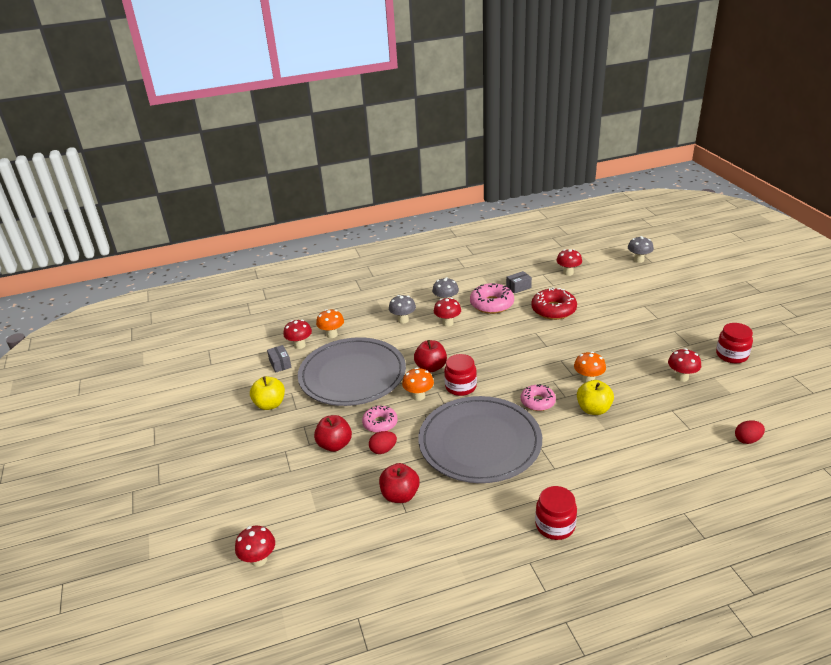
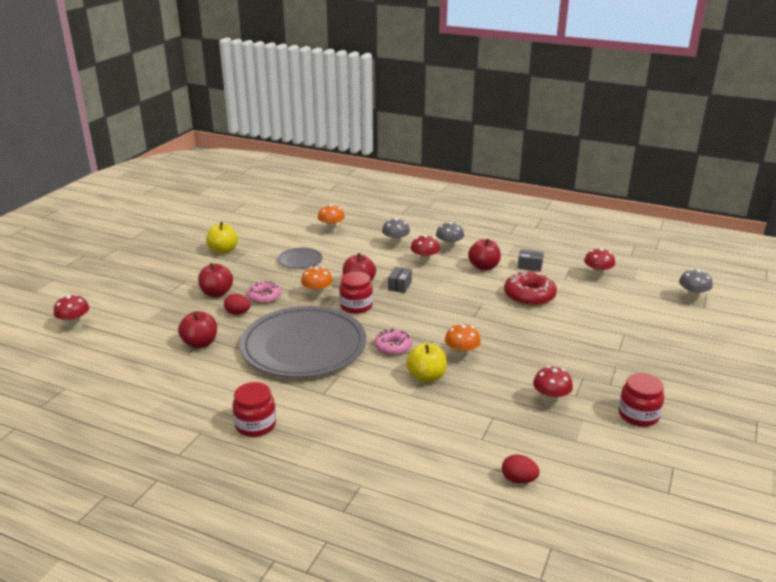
camera: 40 degrees right, 5 degrees down
grey box [267,345,292,373] -> grey box moved to [388,267,412,293]
red mushroom [283,320,312,349] -> none
grey plate [298,337,406,406] -> grey plate [277,248,323,269], size x0.44
pink donut [470,283,514,314] -> red apple [468,239,501,271]

